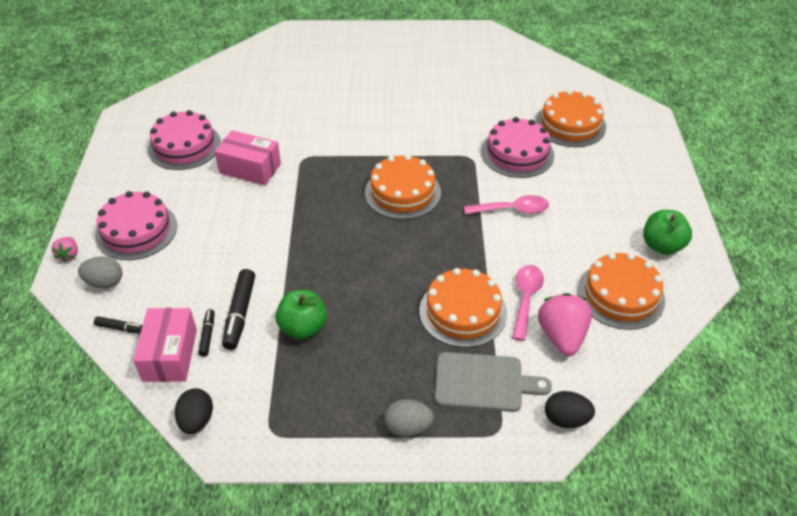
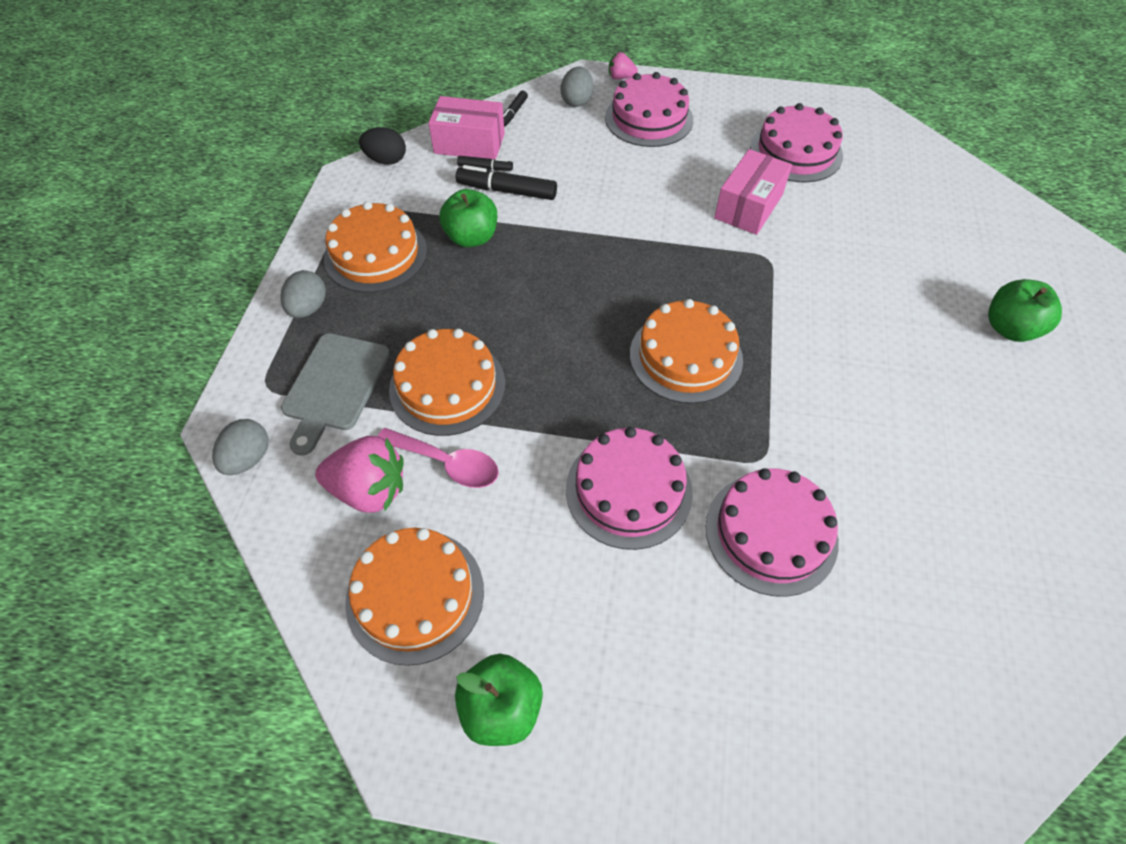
camera: 100 degrees right, 10 degrees up
pink spoon [464,195,549,215] -> pink cake [566,427,693,550]
orange cake [535,90,606,147] -> orange cake moved to [324,201,427,293]
black egg [545,391,595,428] -> grey egg [212,419,268,475]
none -> green apple [988,279,1062,342]

